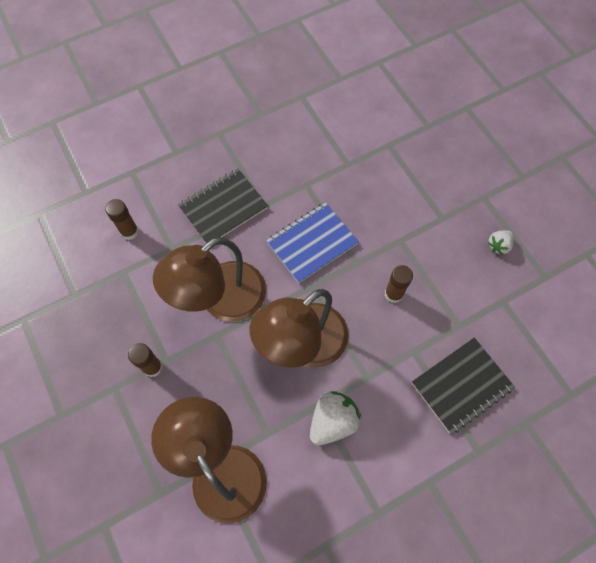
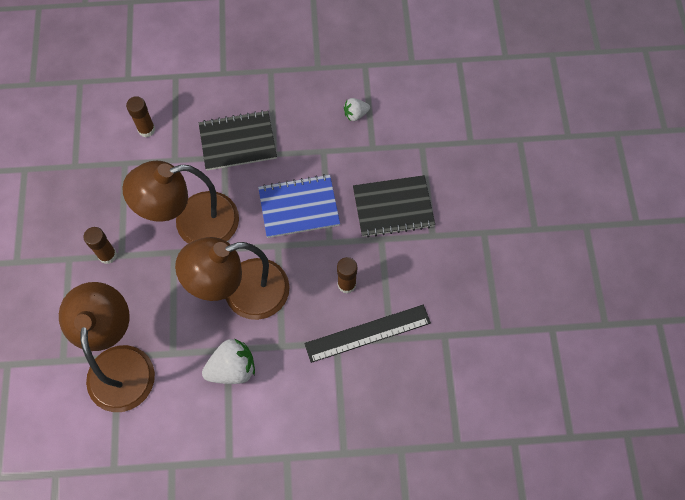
camera: 25 degrees right, 0 degrees up
black notebook [412,338,515,434] -> black notebook moved to [353,175,435,237]
white strawberry [487,230,514,255] -> white strawberry moved to [344,98,370,121]
none -> black ruler [304,305,431,363]

